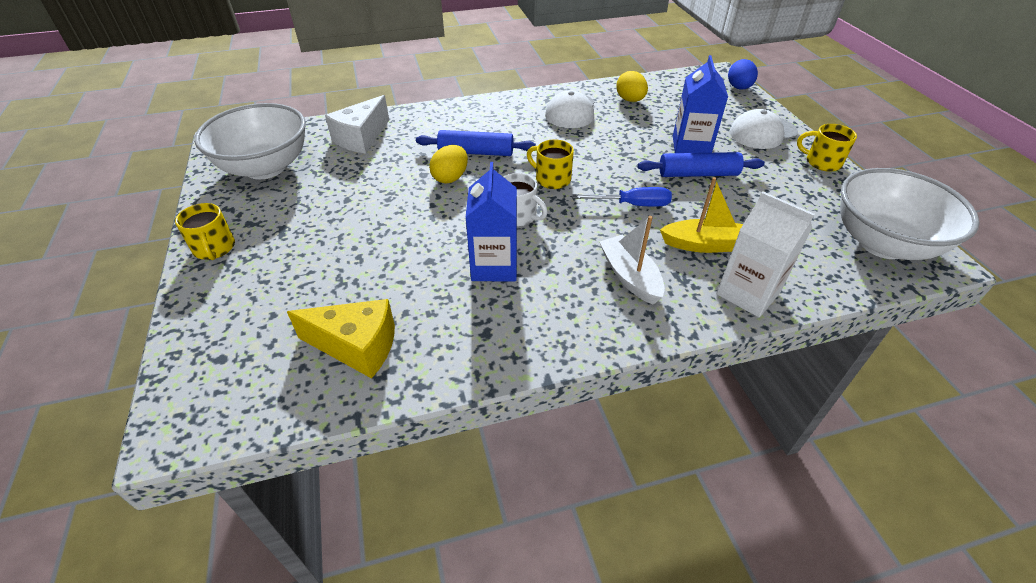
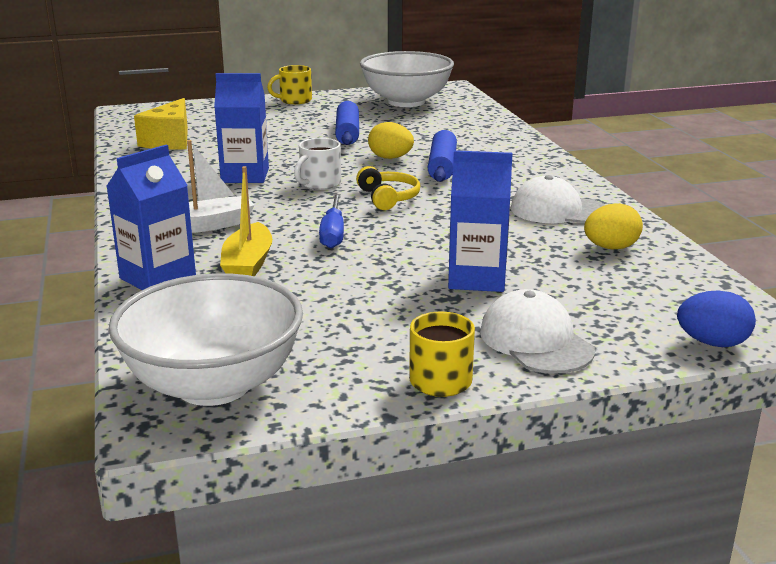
camera: 90 degrees right, 20 degrees down
white cheese [325,95,389,154] -> none
yellow mug [527,139,574,189] -> yellow headphones [356,166,420,210]
blue rolling pin [637,152,765,177] -> blue rolling pin moved to [335,101,359,145]
white carton [716,191,815,317] -> blue carton [106,145,196,290]

